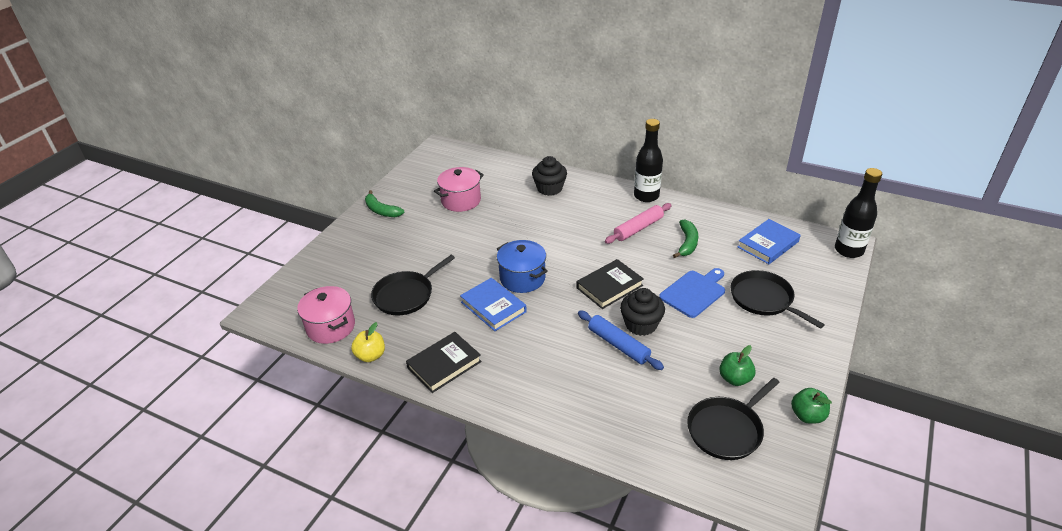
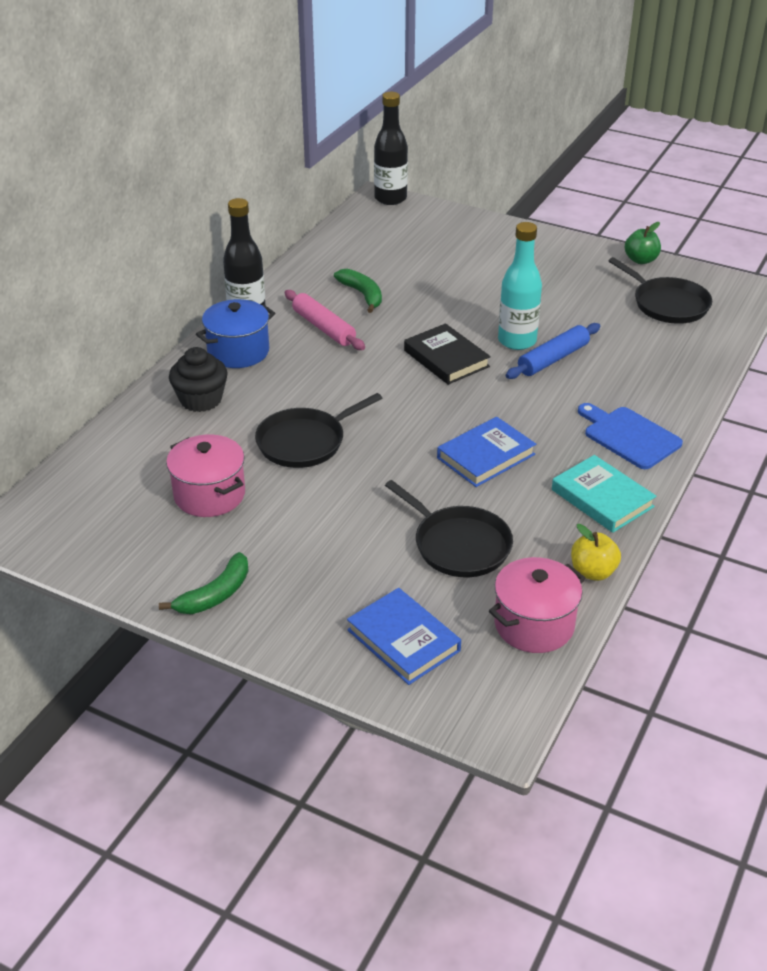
camera: 90 degrees left, 0 degrees up
black book [406,332,482,393] -> turquoise book [552,455,656,533]
blue pot [497,240,548,293] -> blue pot moved to [196,299,275,368]
black cupcake [620,288,665,336] -> turquoise bottle [498,222,542,350]
blue cutting board [659,268,725,318] -> blue cutting board moved to [578,403,683,469]
green banana [673,220,698,258] -> green banana turned 45 degrees clockwise [334,269,382,313]
green apple [719,345,756,386] -> none
black pan [730,270,825,329] -> black pan moved to [255,393,382,468]
blue book [738,219,801,264] -> blue book moved to [347,588,461,685]

